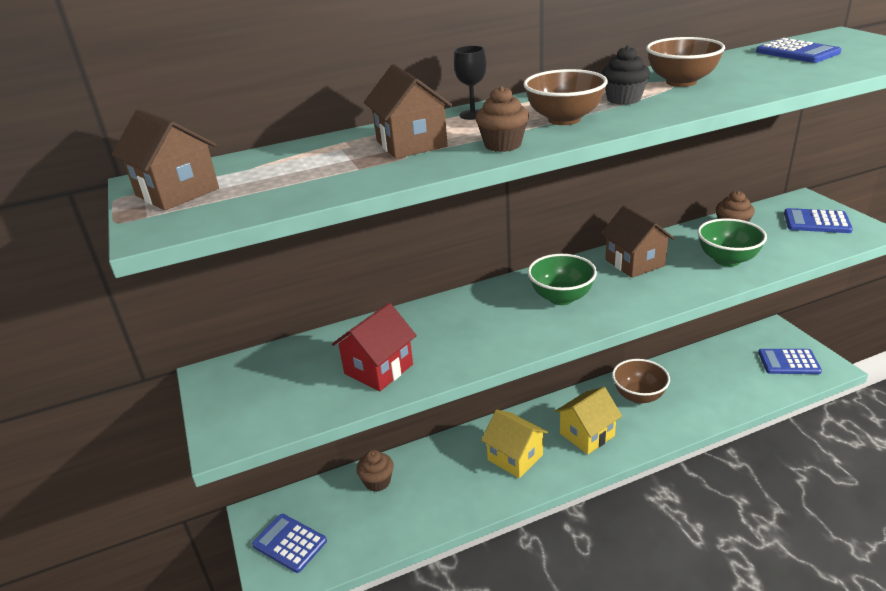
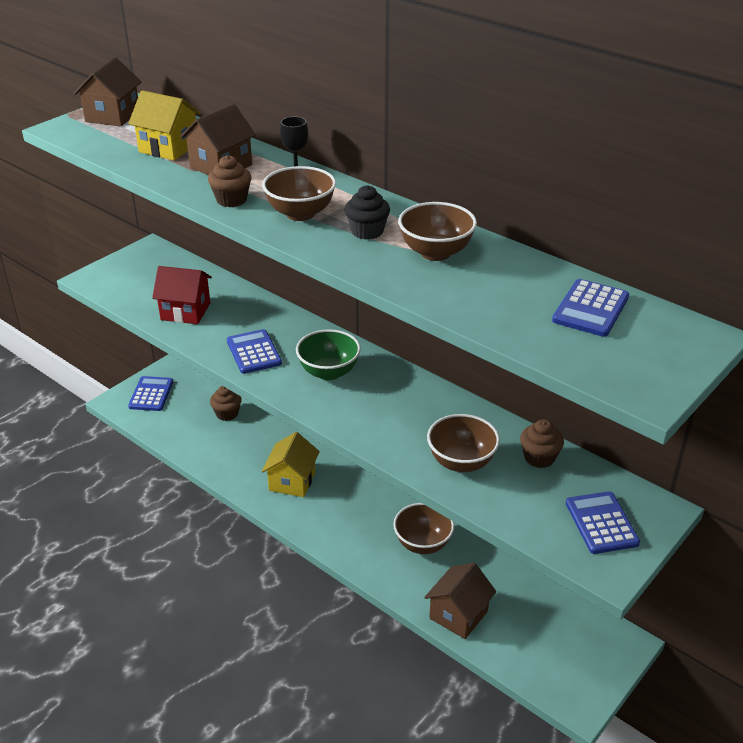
camera: 60 degrees right, 5 degrees up
yellow house [555,387,622,454] -> yellow house moved to [128,90,201,160]
brown house [601,206,675,278] -> brown house moved to [424,563,496,639]
green bowl [698,218,767,266] -> brown bowl [427,414,500,472]
blue calculator [758,349,822,374] -> blue calculator moved to [227,329,282,374]

